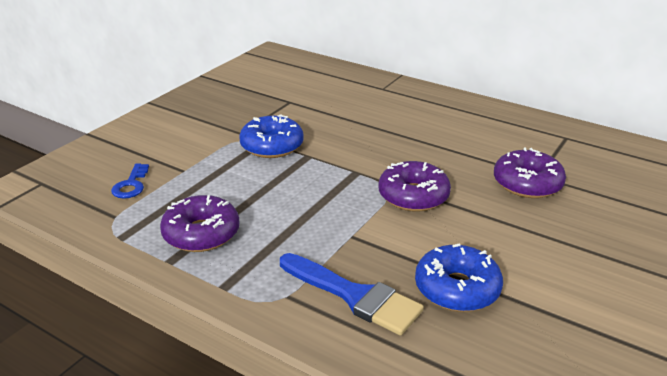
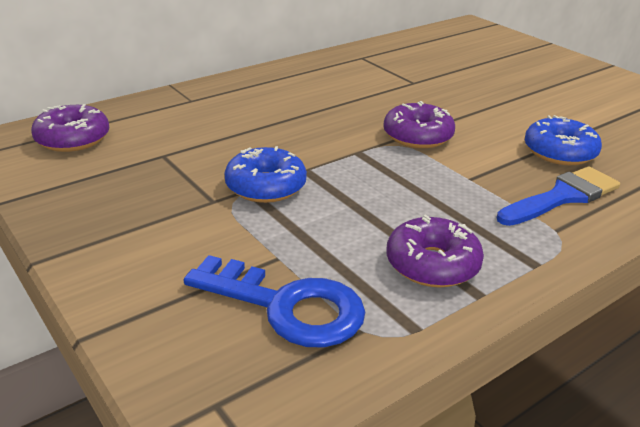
camera: 70 degrees left, 0 degrees up
blue key [111,163,149,199] -> blue key [184,255,365,348], size x2.08
purple donut [494,147,566,198] -> purple donut moved to [31,104,109,152]

